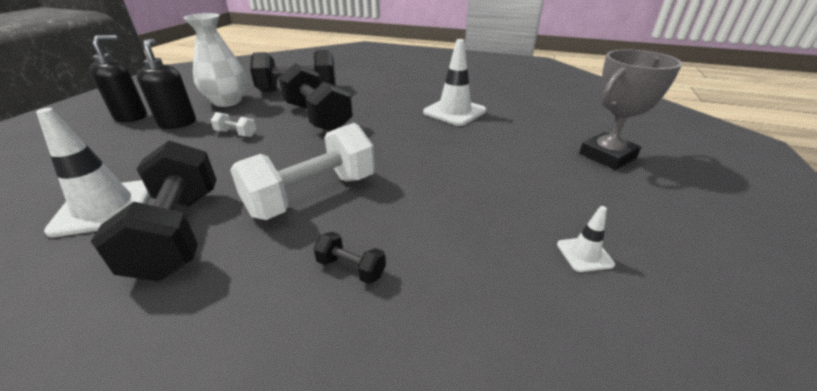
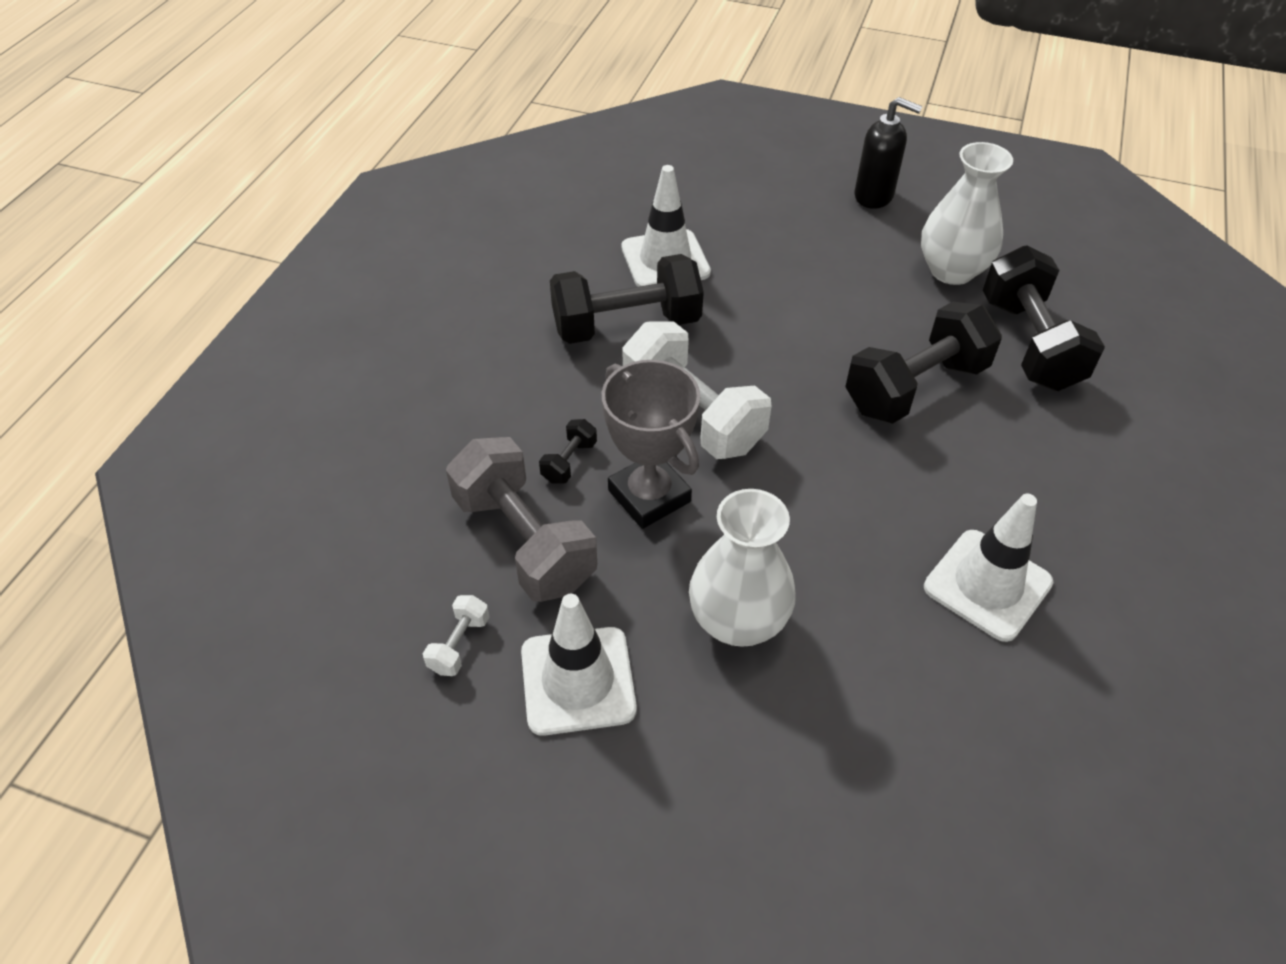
camera: 90 degrees right, 15 degrees up
black soap dispenser [137,39,196,129] -> none
white dumbbell [211,112,256,137] -> white dumbbell moved to [423,595,490,676]
white traffic cone [557,206,615,272] -> white traffic cone [521,594,637,736], size x2.04
grey trophy [579,50,682,170] -> grey trophy moved to [602,360,700,529]
none -> grey dumbbell [446,437,597,602]
none -> white vase [689,489,796,647]

